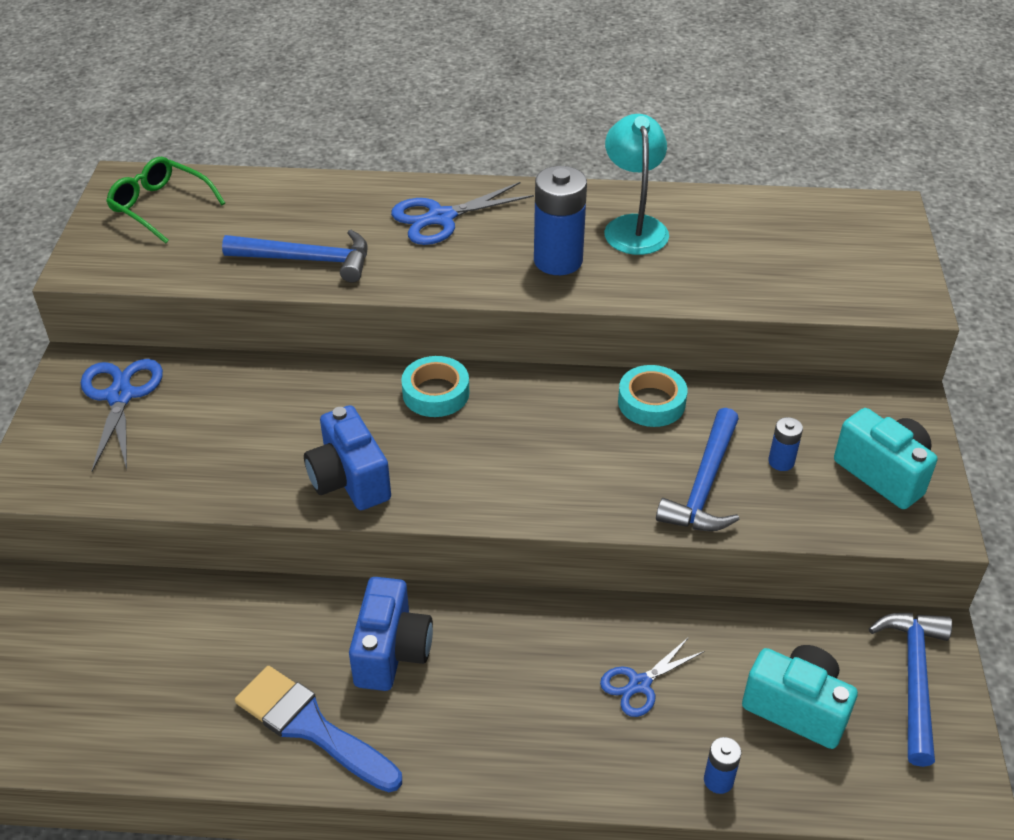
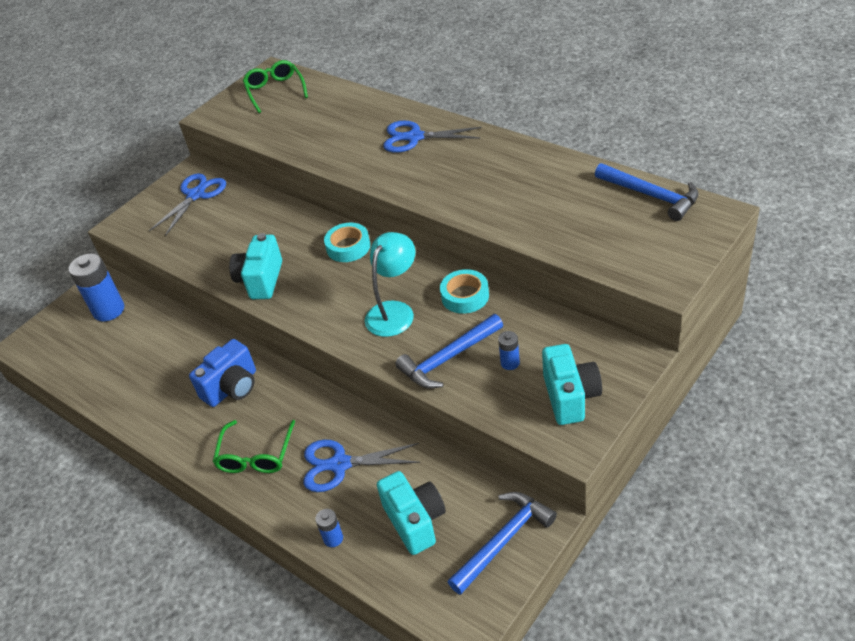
camera: 40 degrees right, 0 degrees up
blue hammer [222,230,367,282] -> blue hammer moved to [595,163,699,221]
blue brush [235,666,402,792] -> none
blue camera [304,405,391,510] -> turquoise camera [229,233,282,299]
blue battery [534,166,587,275] -> blue battery moved to [69,253,124,322]
blue scissors [600,637,705,717] -> blue scissors [303,440,420,492], size x1.55
turquoise lamp [604,114,669,255] -> turquoise lamp moved to [365,232,415,337]
none -> green glasses [213,420,295,473]

